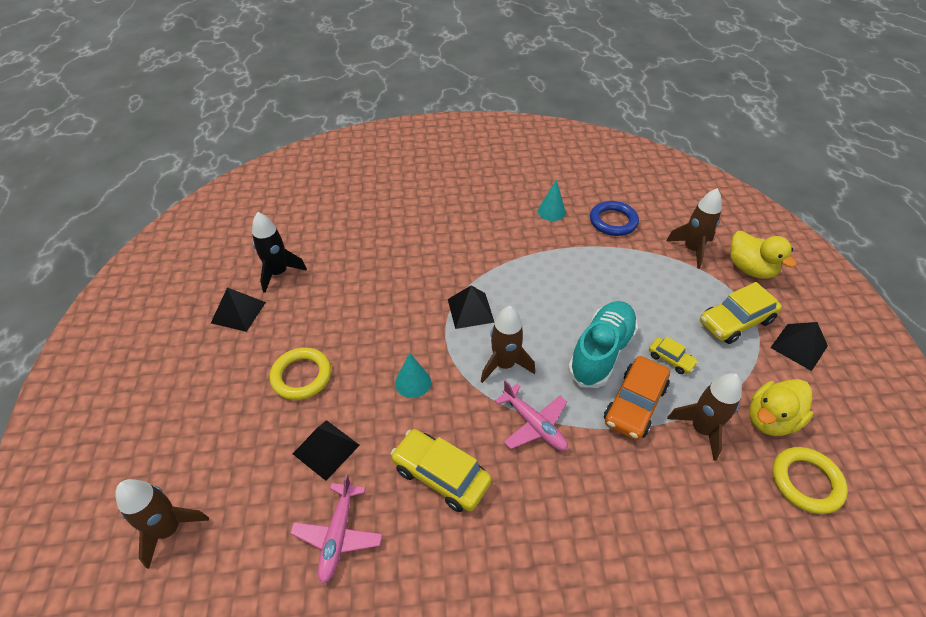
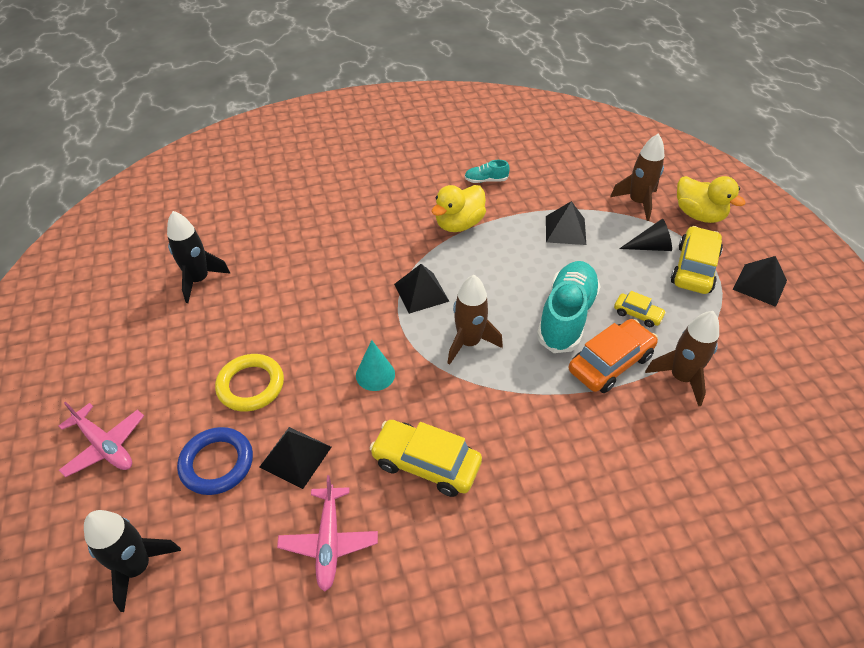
camera: 10 degrees left, 0 degrees up
brown rocket [115,479,209,569] -> black rocket [84,510,181,612]
black pyramid [211,287,266,332] -> black pyramid moved to [546,201,586,245]
pink plane [495,380,568,451] -> pink plane moved to [59,402,144,477]
turquoise cone [538,180,566,221] -> turquoise shoe [464,160,510,183]
blue ring [590,201,639,236] -> blue ring moved to [177,427,253,495]
orange car [604,356,670,440] -> orange car turned 150 degrees counterclockwise [569,319,658,393]
yellow car [700,282,782,344] -> yellow car turned 150 degrees clockwise [671,226,723,294]
yellow duck [749,379,814,436] -> yellow duck moved to [431,185,486,232]
yellow ring [772,447,848,514] -> none
none -> black cone [619,218,672,251]

